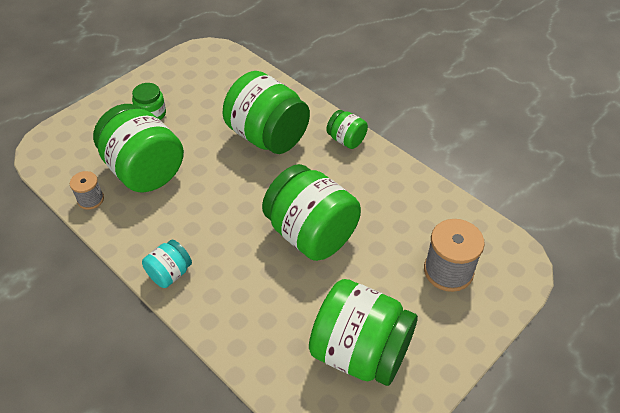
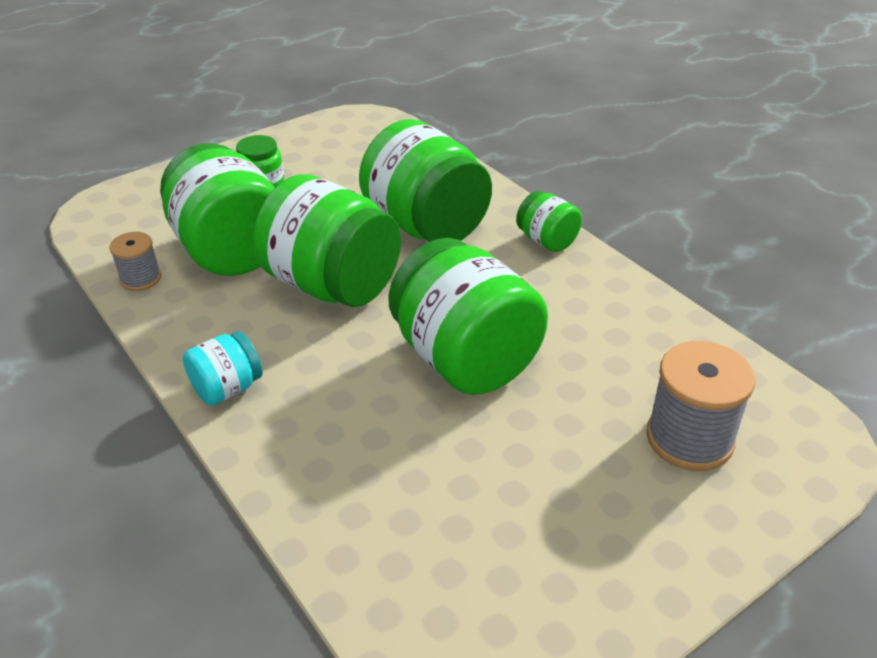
camera: 10 degrees right, 10 degrees down
green jar [309,279,418,386] -> green jar moved to [253,174,401,307]

